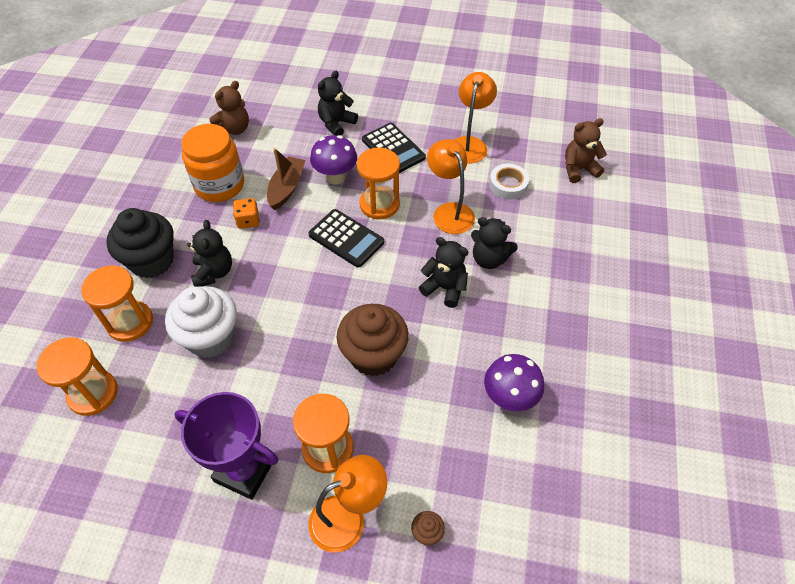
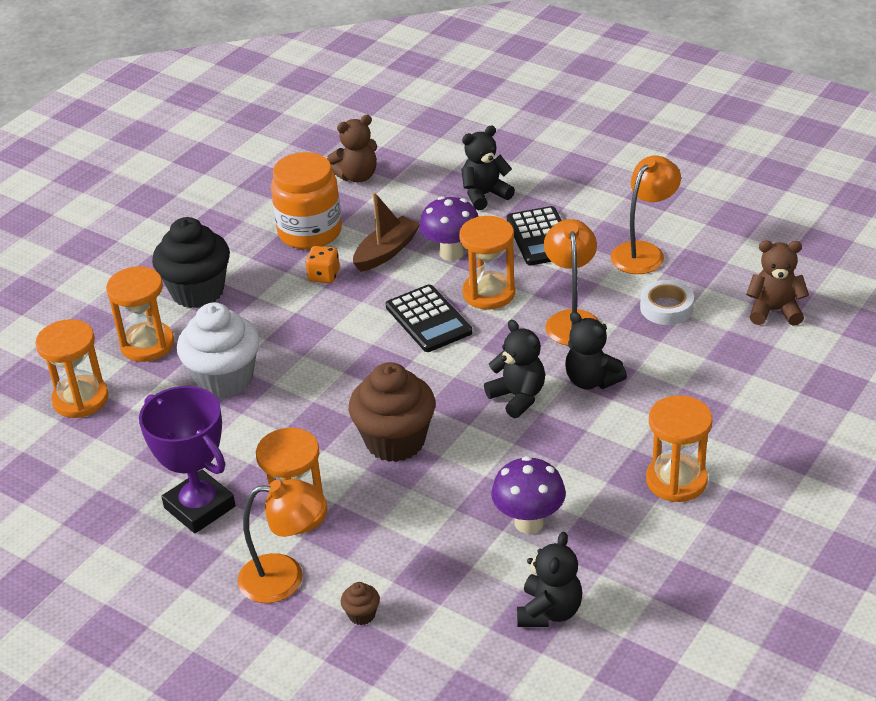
camera: 25 degrees right, 15 degrees down
black teddy bear [187,220,232,287] -> black teddy bear moved to [517,532,582,627]
none -> orange hourglass [646,395,712,502]

